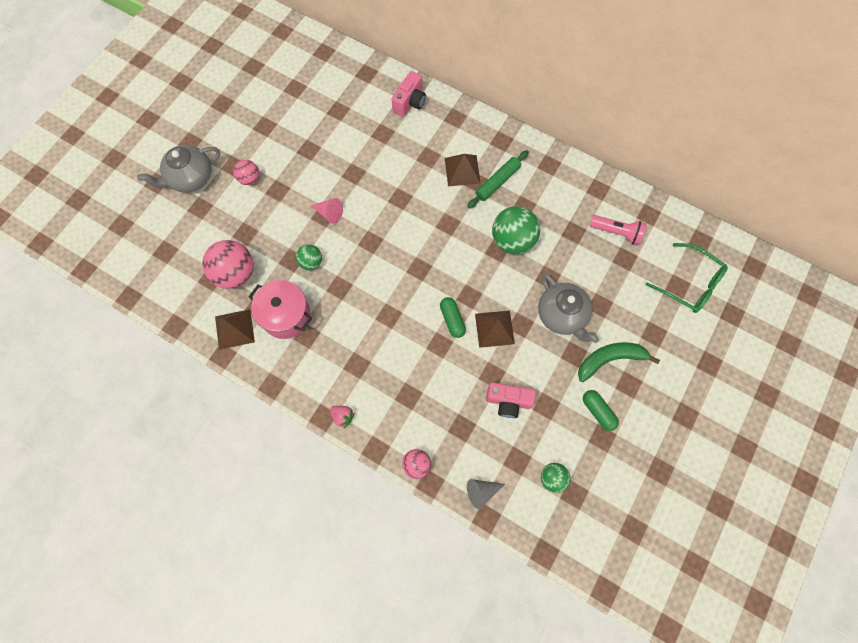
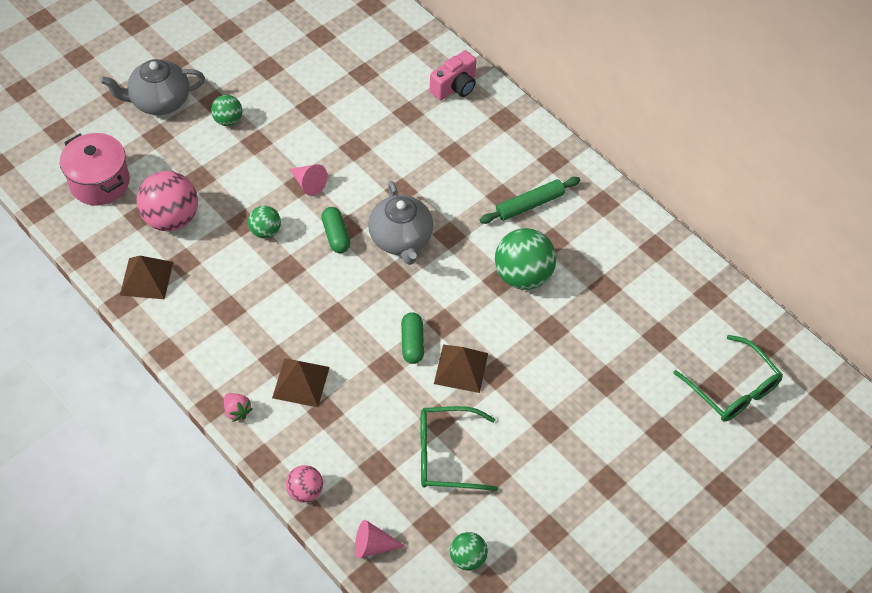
camera: 15 degrees right, 15 degrees down
pink ball [233,160,259,185] -> green ball [211,95,242,126]
pink pot [248,280,312,339] -> pink pot moved to [60,133,130,205]
brown pyramid [445,154,481,186] -> brown pyramid moved to [272,358,330,407]
grey cone [467,479,505,509] -> pink cone [355,520,406,558]
pink camera [486,382,536,418] -> green glasses [421,406,498,491]
grey teapot [538,274,599,343] -> grey teapot moved to [368,181,433,265]
green banana [578,342,660,382] -> none
green capsule [583,390,619,431] -> green capsule moved to [321,207,350,253]
pink flashlight [589,215,647,245] -> none

